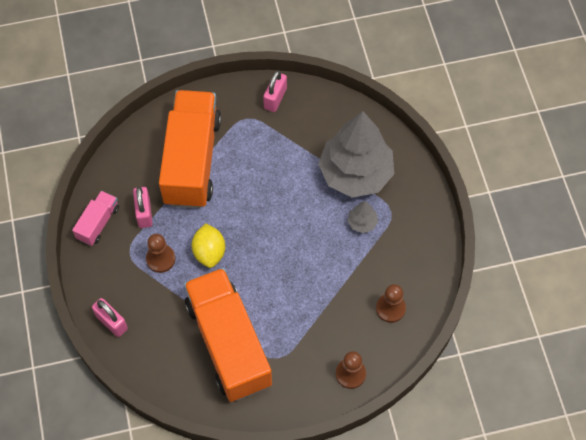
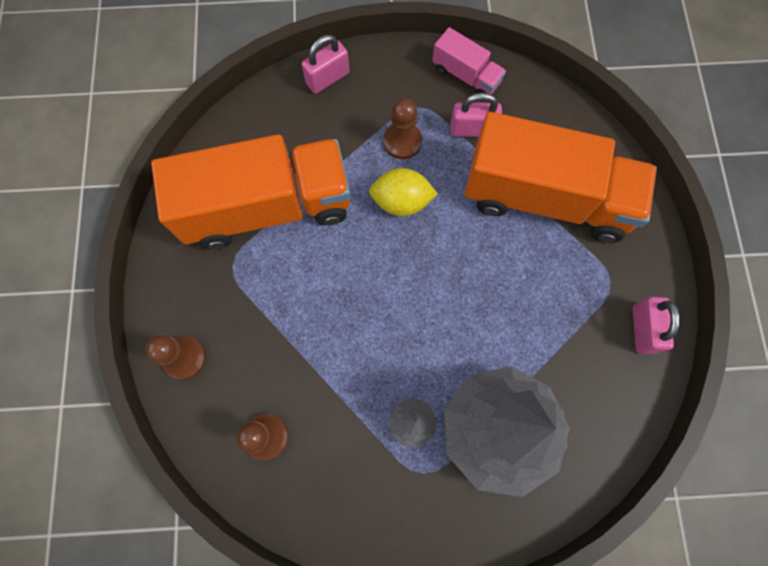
camera: 100 degrees right, 10 degrees up
pink padlock [263,71,287,112] -> pink padlock turned 60 degrees clockwise [633,297,680,354]

